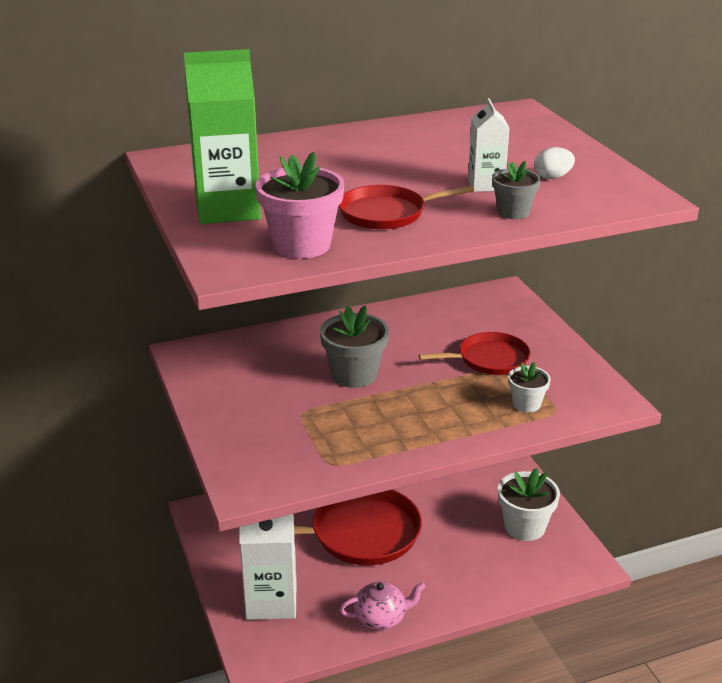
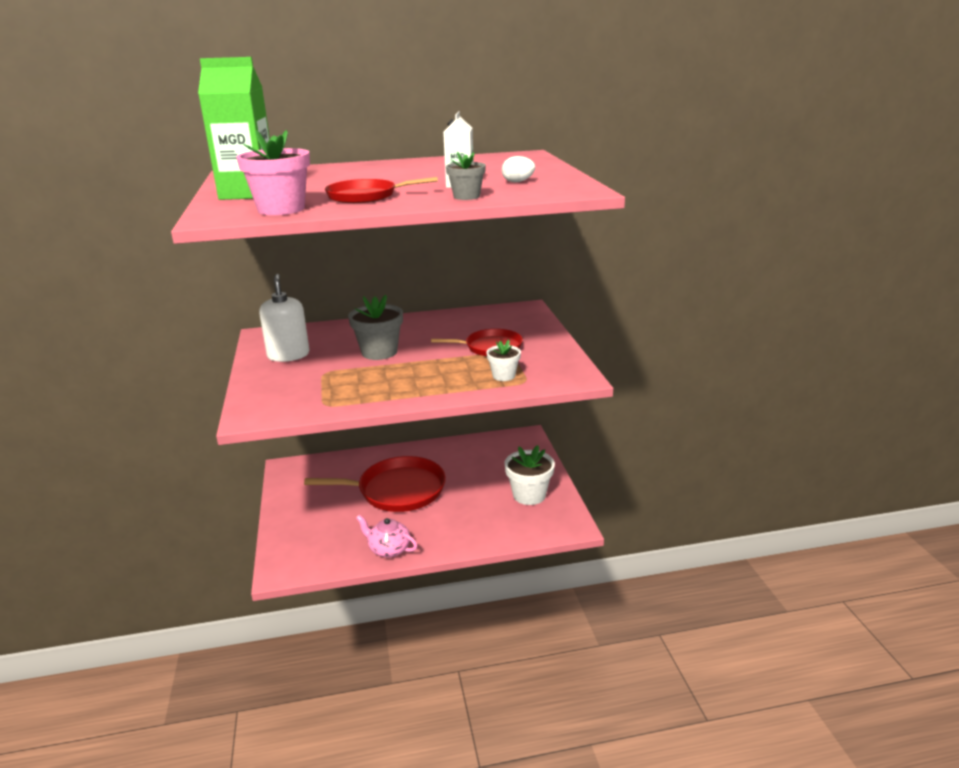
camera: 10 degrees right, 5 degrees down
white carton [240,514,296,620] -> none
pink teapot [339,582,425,630] -> pink teapot turned 150 degrees counterclockwise [356,515,417,558]
none -> white soap dispenser [259,274,309,362]

